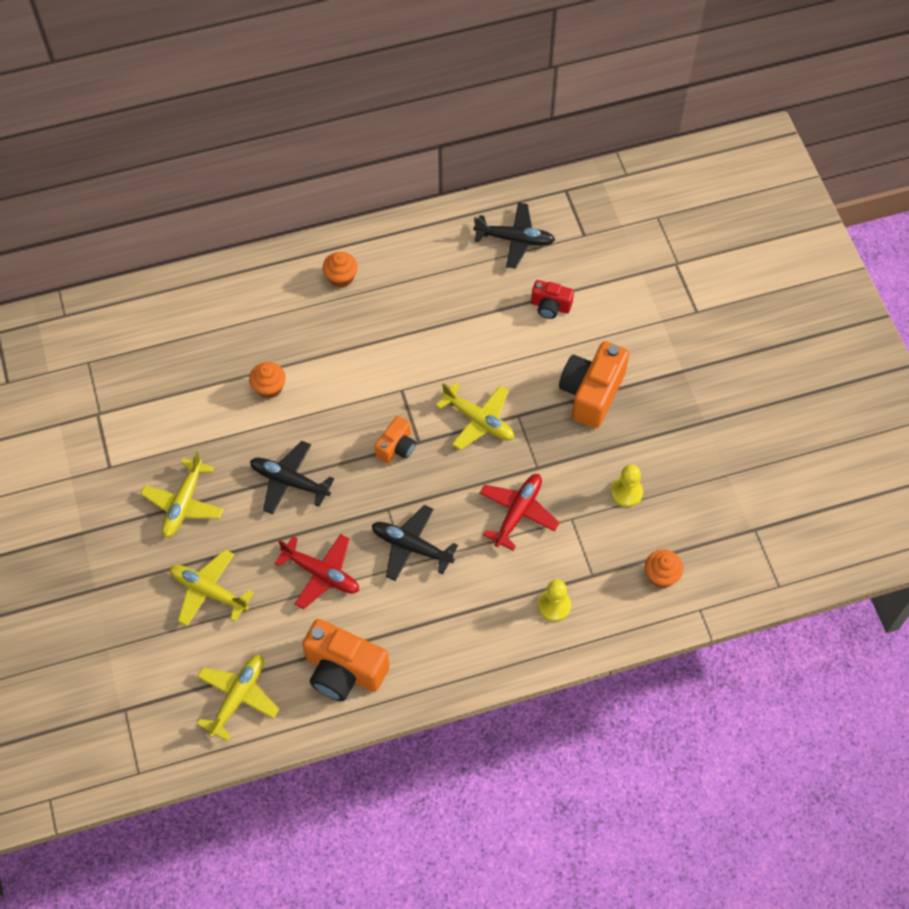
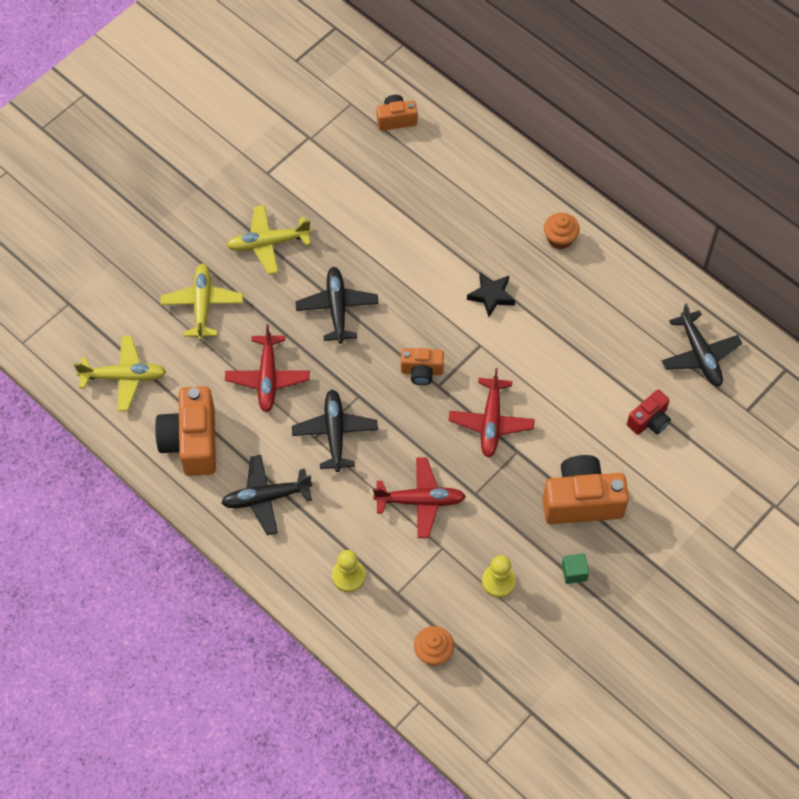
camera: 60 degrees right, 0 degrees up
orange cupcake [249,362,286,399] -> none
yellow plane [436,382,514,450] -> red plane [449,368,535,458]
red camera [531,280,574,319] -> red camera turned 120 degrees counterclockwise [627,390,671,435]
none -> black plane [221,455,312,535]
none -> orange camera [377,95,418,131]
none -> black star [467,272,515,317]
none -> green cube [562,553,589,584]

